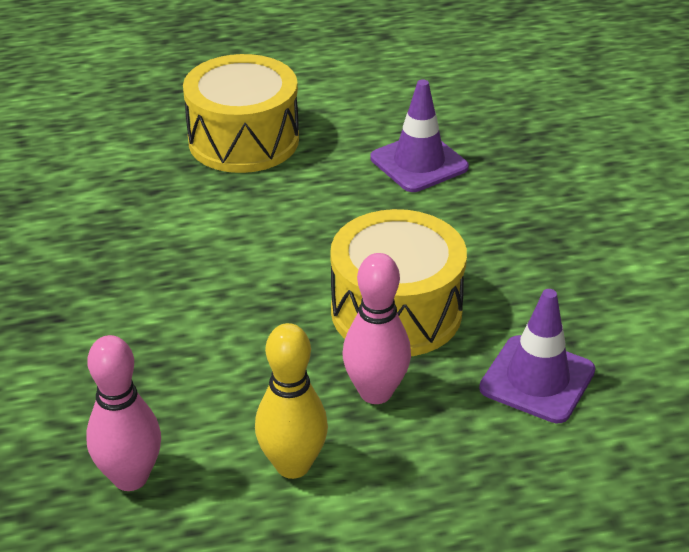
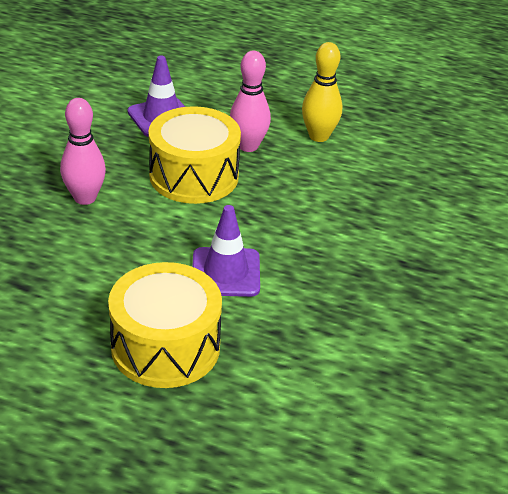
camera: 150 degrees left, 0 degrees up
pink bowling pin [86,335,161,491] -> pink bowling pin moved to [60,98,106,205]
purple traffic cone [370,79,469,192] -> purple traffic cone moved to [192,205,260,297]

